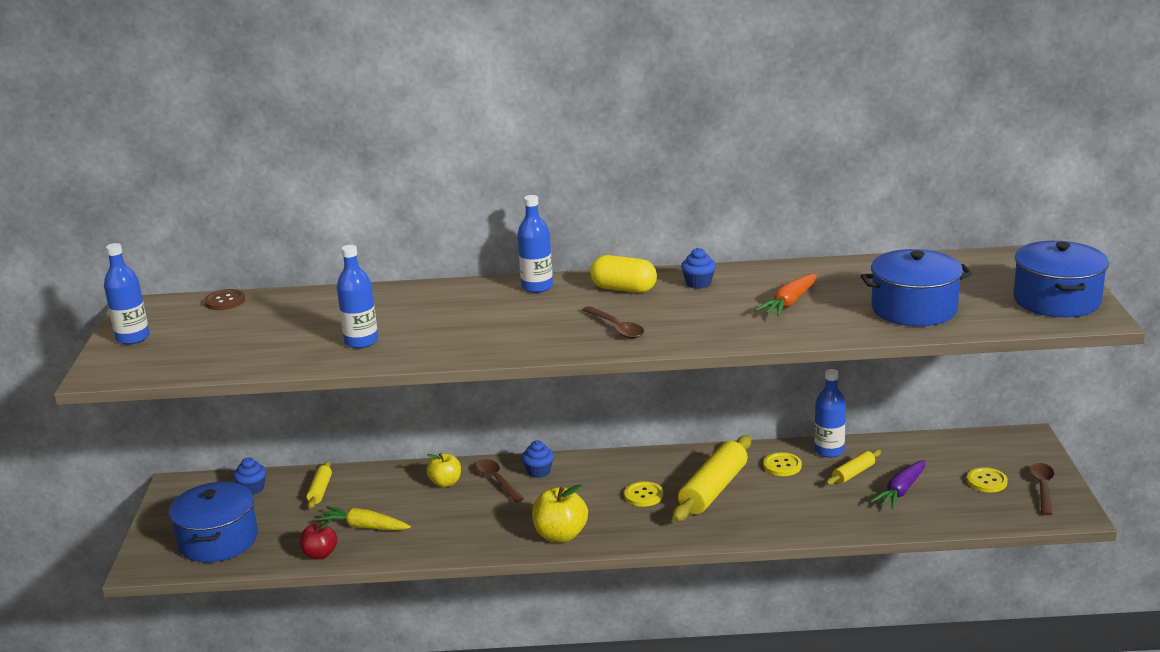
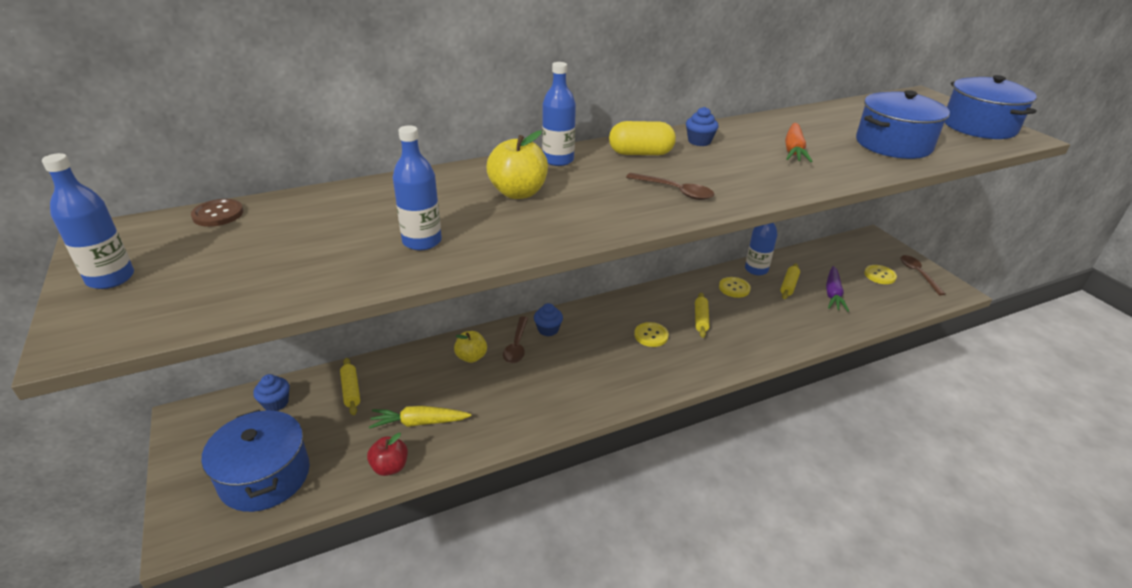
camera: 25 degrees left, 10 degrees up
brown spoon [475,459,524,502] -> brown spoon turned 120 degrees counterclockwise [503,316,528,363]
yellow apple [532,484,588,542] -> yellow apple moved to [486,130,548,199]
yellow rolling pin [672,435,751,522] -> yellow rolling pin [695,292,710,338], size x0.51

